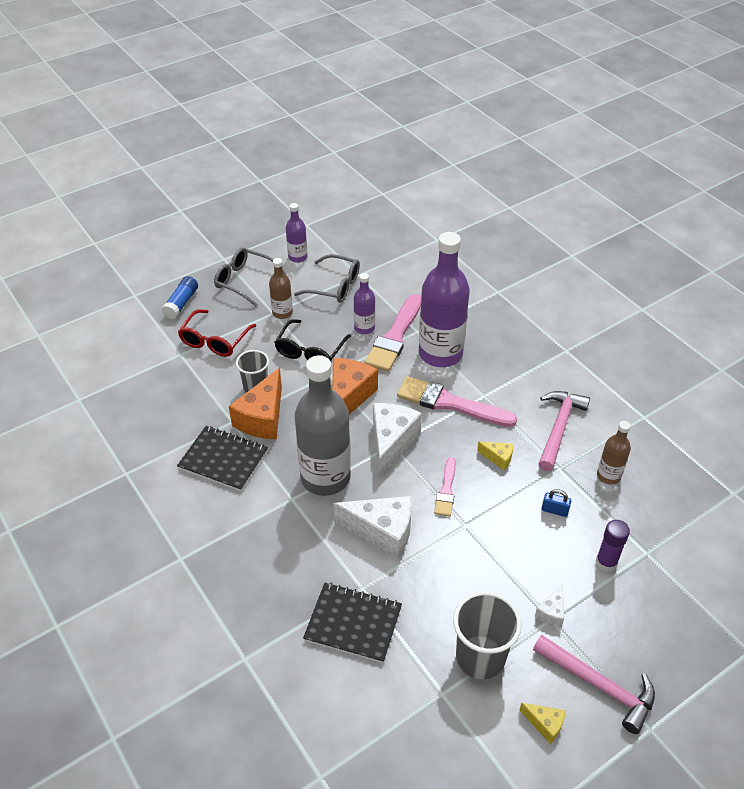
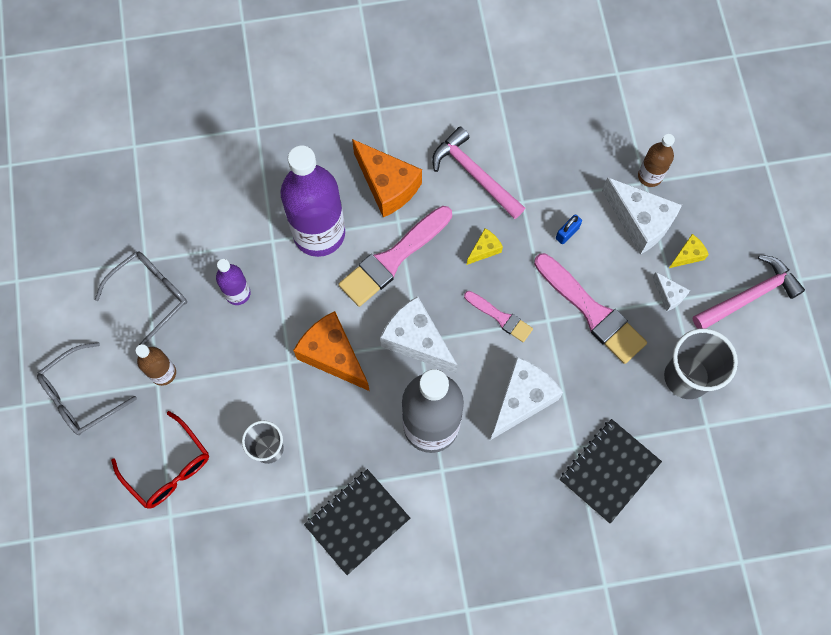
camera: 65 degrees left, 25 degrees up
blue glue stick [162,276,198,319] -> none
orange cheese [229,368,282,440] -> orange cheese moved to [352,139,422,217]
black glasses [274,319,351,361] -> none
purple bottle [286,203,307,263] -> none
pink brush [365,294,421,372] -> pink brush moved to [534,253,647,364]
yellow cheese [519,703,566,744] -> yellow cheese moved to [669,234,709,268]
purple glue stick [595,520,630,572] -> white cheese [602,177,682,255]
brown bottle [597,421,631,485] -> brown bottle moved to [638,134,675,187]

